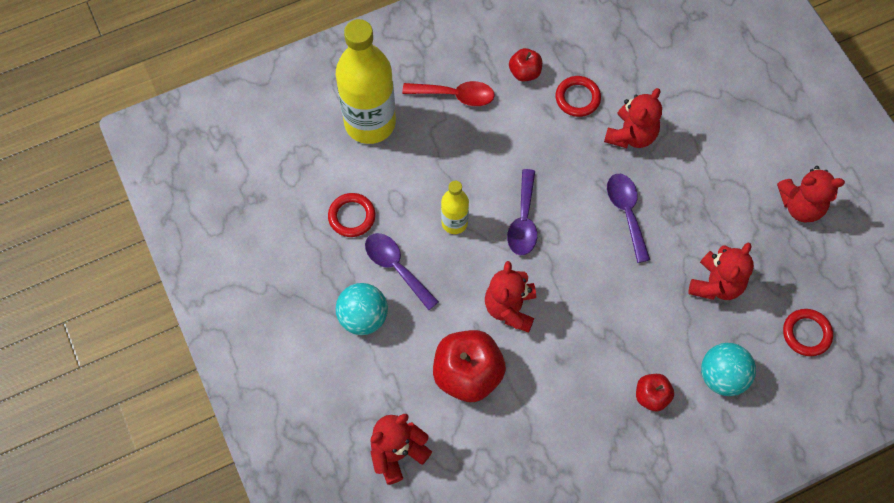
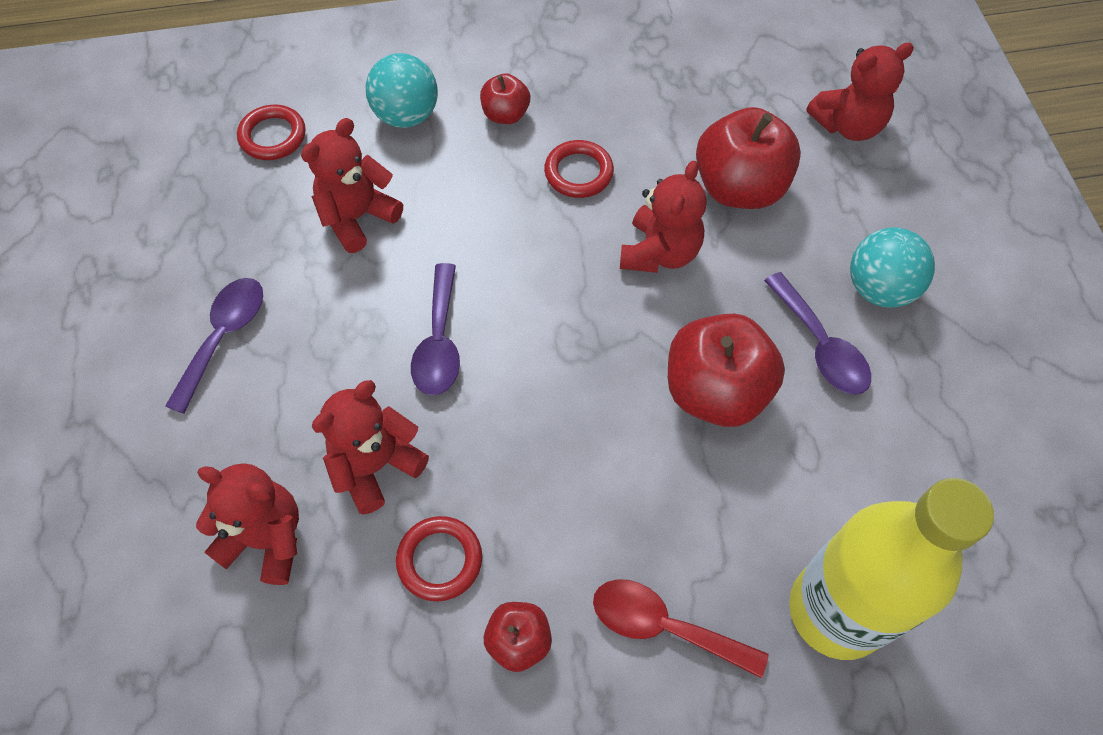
camera: 165 degrees left, 5 degrees down
red ring [328,193,376,237] -> red ring moved to [544,140,614,198]
yellow bottle [441,181,469,234] -> red apple [668,313,785,427]
purple spoon [507,169,537,255] -> purple spoon moved to [165,278,263,414]
red teddy bear [777,166,845,223] -> red teddy bear moved to [196,463,299,585]

